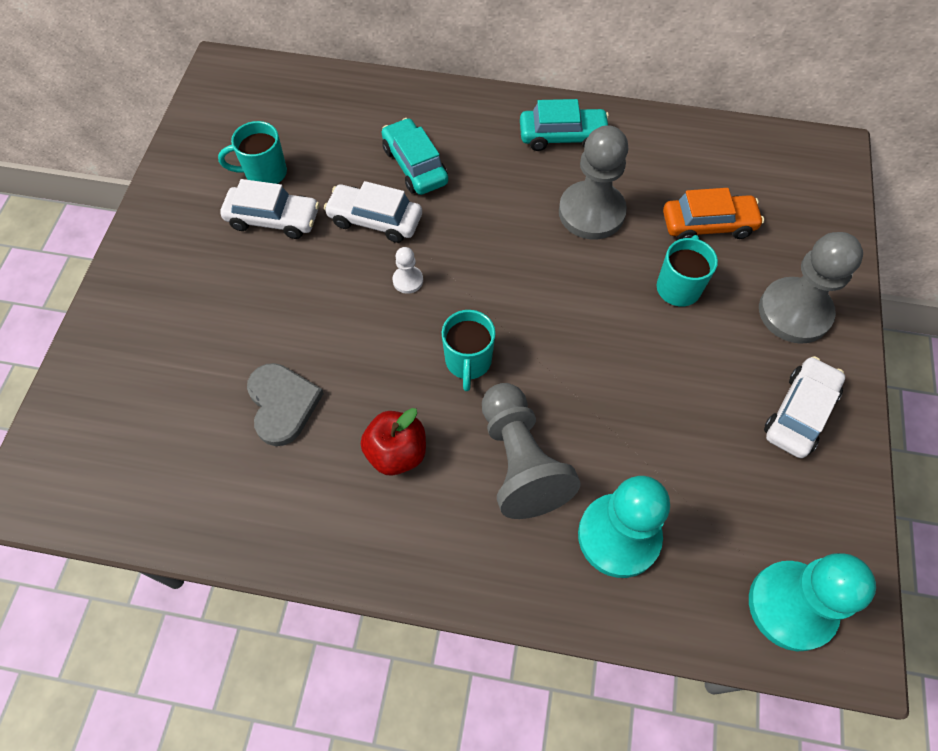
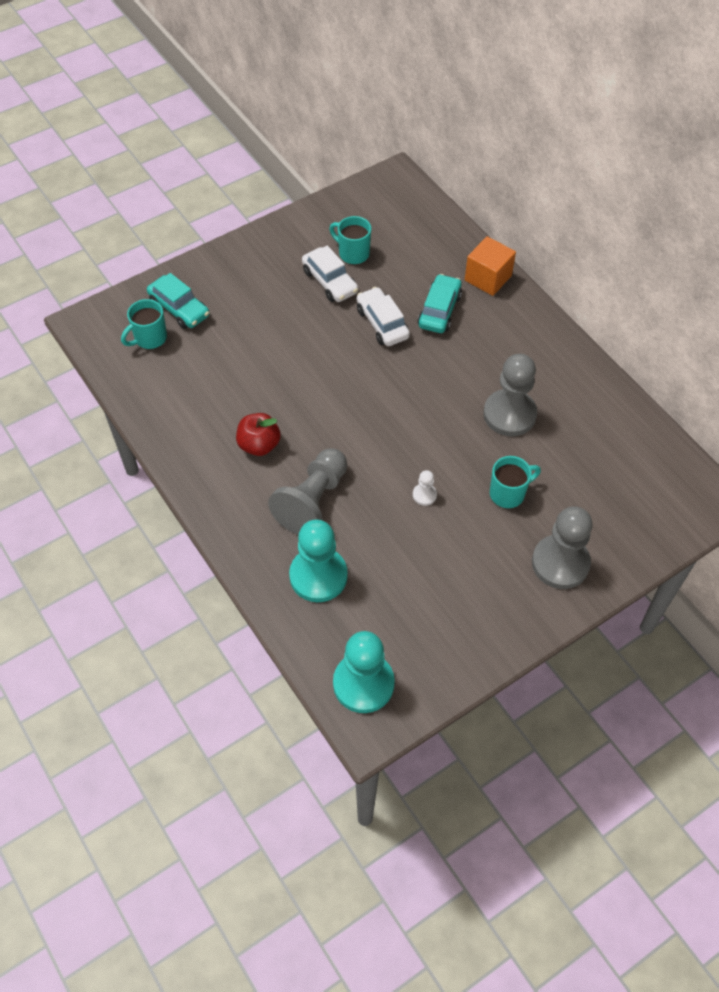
camera: 45 degrees right, 5 degrees down
grey heart [247,363,324,446] -> none
white pawn [393,247,423,294] -> white pawn moved to [413,470,437,506]
turquoise mug [442,310,495,391] -> turquoise mug moved to [121,299,167,349]
turquoise car [520,99,609,151] -> turquoise car moved to [147,273,209,329]
orange car [663,188,764,240] -> none
white car [764,356,845,458] -> none
none -> orange cube [465,236,516,296]

